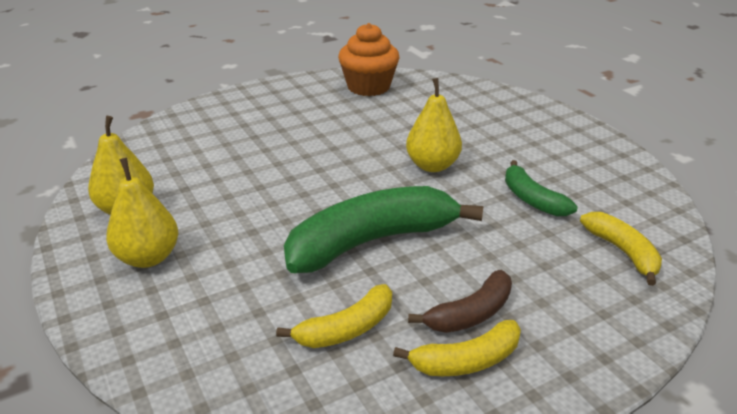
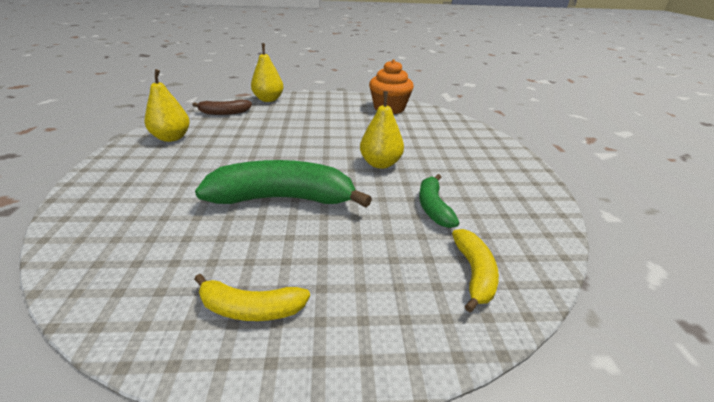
camera: 25 degrees right, 0 degrees up
yellow pear [106,158,178,268] -> yellow pear moved to [251,43,284,102]
yellow banana [276,284,392,348] -> none
brown banana [408,270,512,333] -> brown banana moved to [192,99,252,115]

